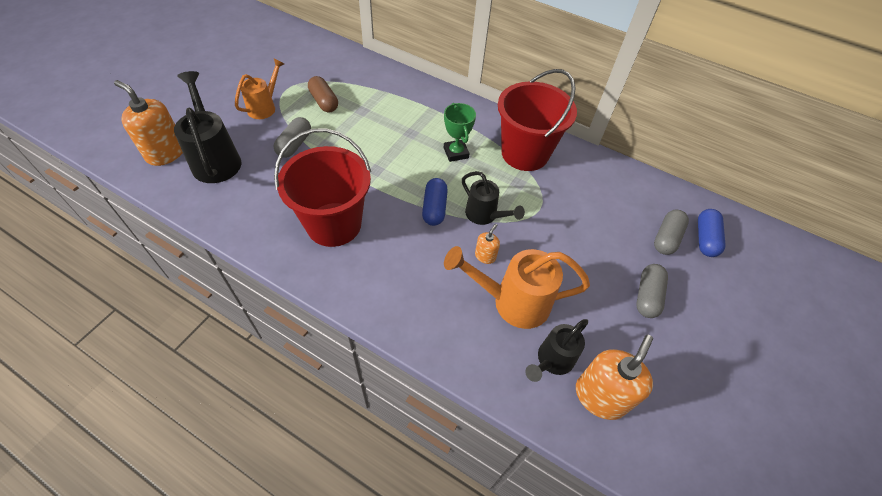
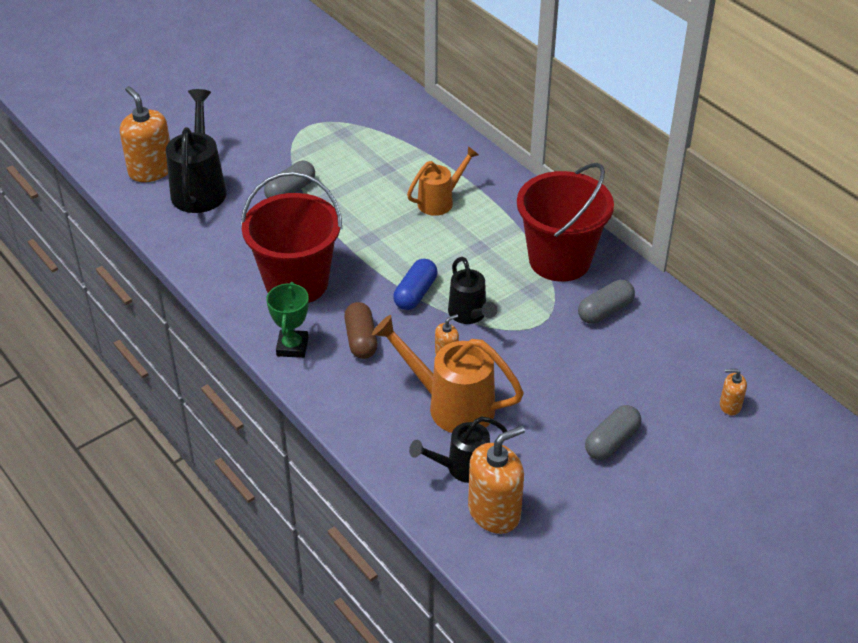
camera: 25 degrees right, 10 degrees down
orange watering can [235,59,284,119] -> orange watering can moved to [407,146,479,216]
brown capsule [308,76,338,113] -> brown capsule moved to [344,302,377,359]
green trophy [444,103,476,162] -> green trophy moved to [266,282,309,358]
grey capsule [654,210,689,255] -> grey capsule moved to [578,280,635,324]
blue capsule [698,209,725,257] -> orange soap dispenser [720,369,747,415]

